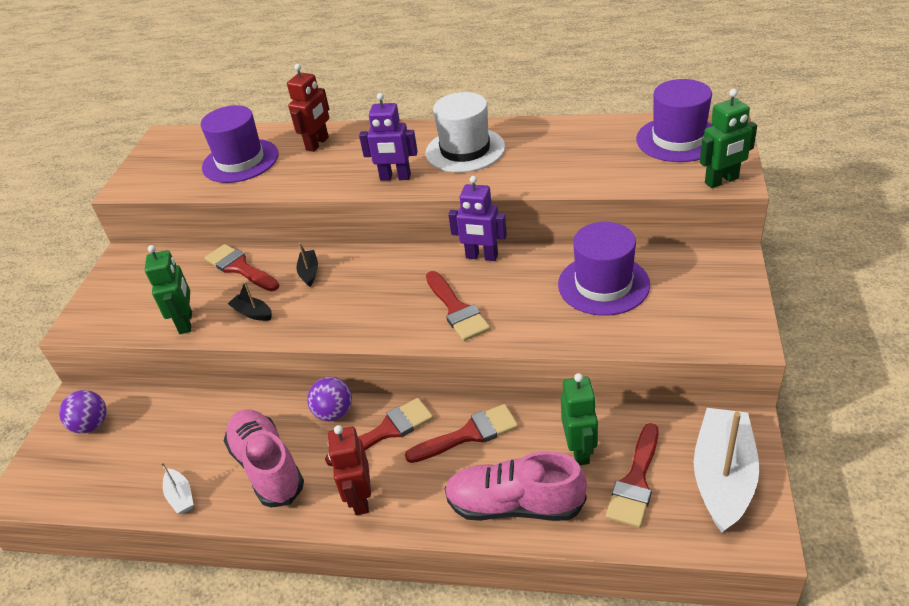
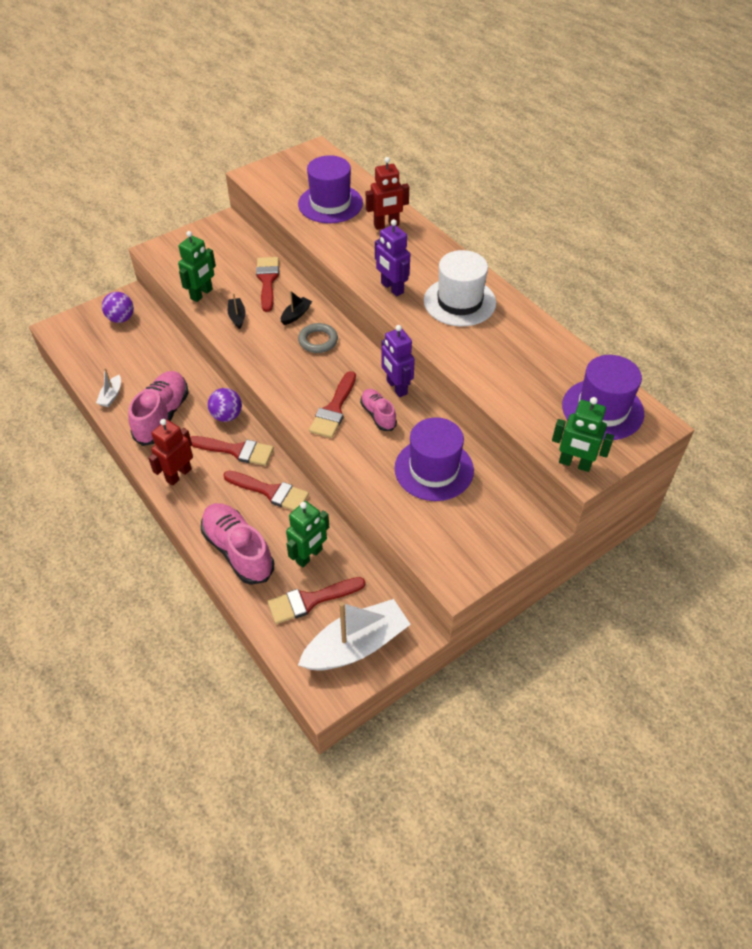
camera: 40 degrees right, 10 degrees up
none -> grey ring [298,323,338,353]
none -> pink shoe [360,389,397,431]

